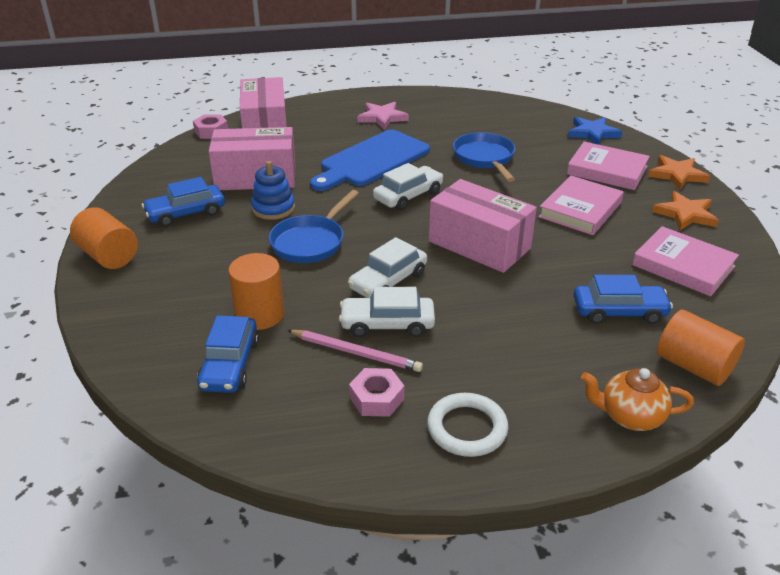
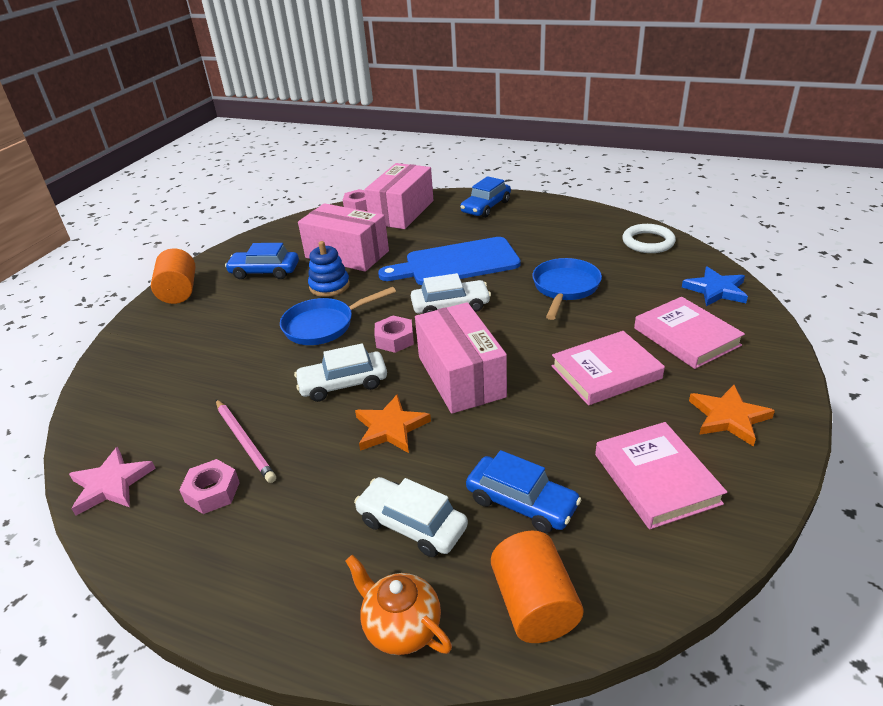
camera: 35 degrees right, 0 degrees up
blue car [197,315,259,393] -> blue car moved to [460,176,511,218]
orange cylinder [228,253,284,330] -> none
white car [339,287,435,337] -> white car moved to [354,477,468,557]
pink star [357,102,409,130] -> pink star moved to [69,447,156,516]
white ring [427,393,508,457] -> white ring moved to [622,224,676,253]
orange star [648,155,710,190] -> orange star moved to [355,394,431,453]
none -> pink nut [375,316,414,353]

